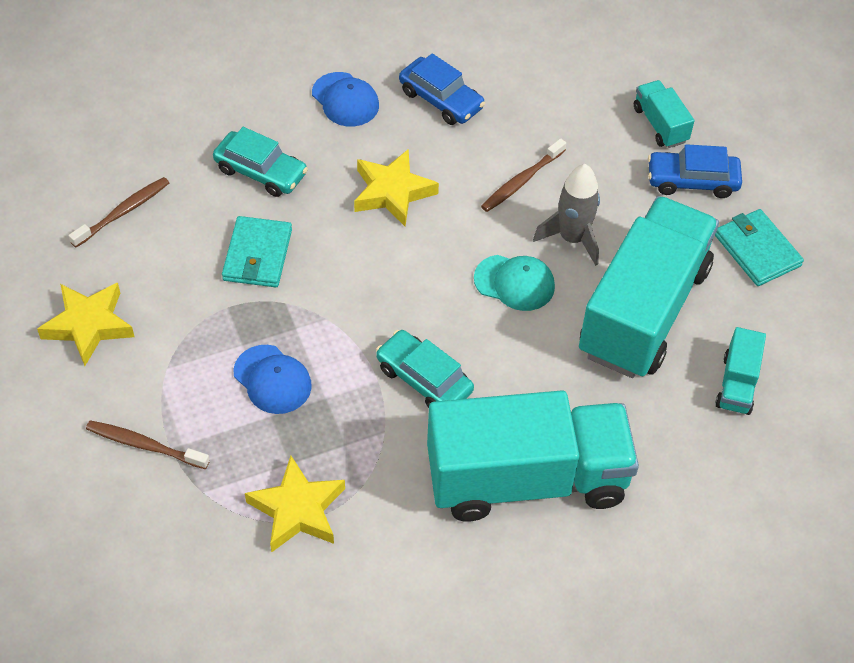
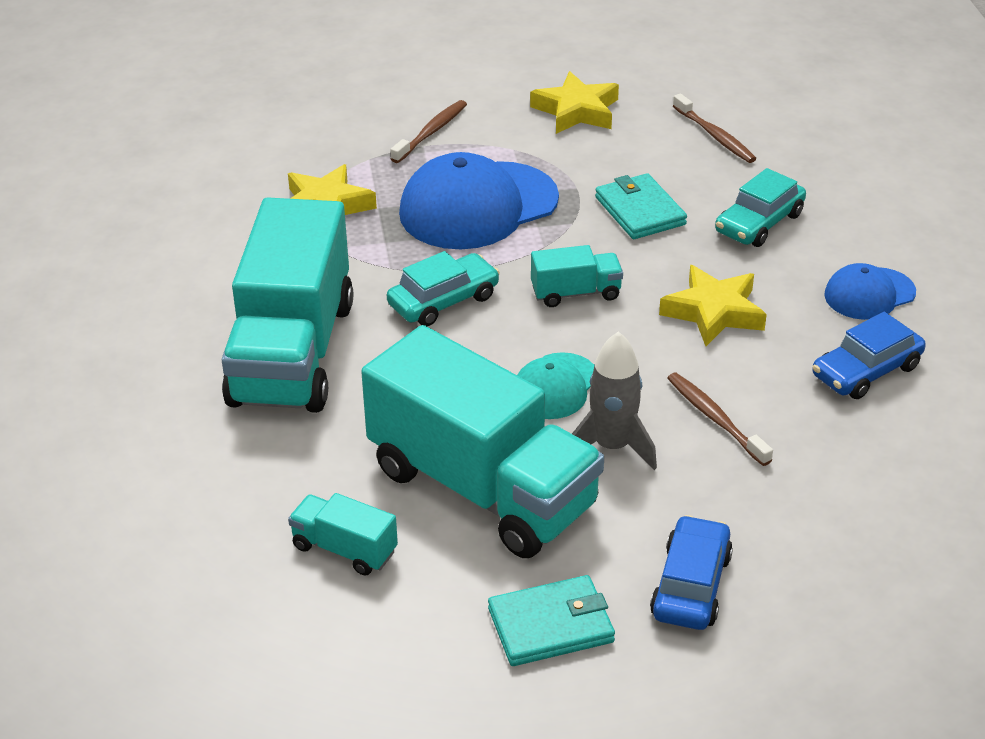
camera: 105 degrees right, 15 degrees down
turquoise wallet [222,216,292,287] -> turquoise wallet turned 45 degrees clockwise [595,173,687,239]
blue cap [233,345,312,414] -> blue cap [399,152,559,249], size x1.87
turquoise truck [634,80,694,148] -> turquoise truck moved to [531,245,623,307]

